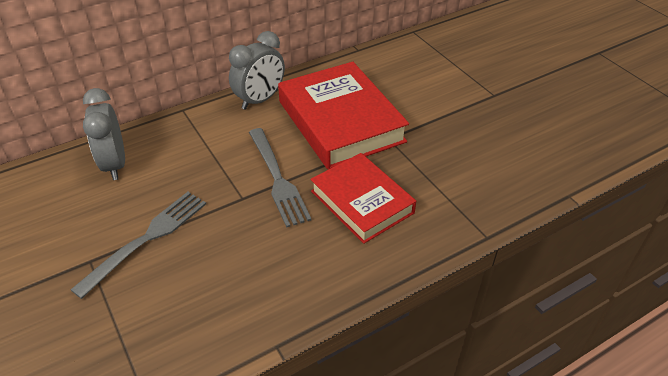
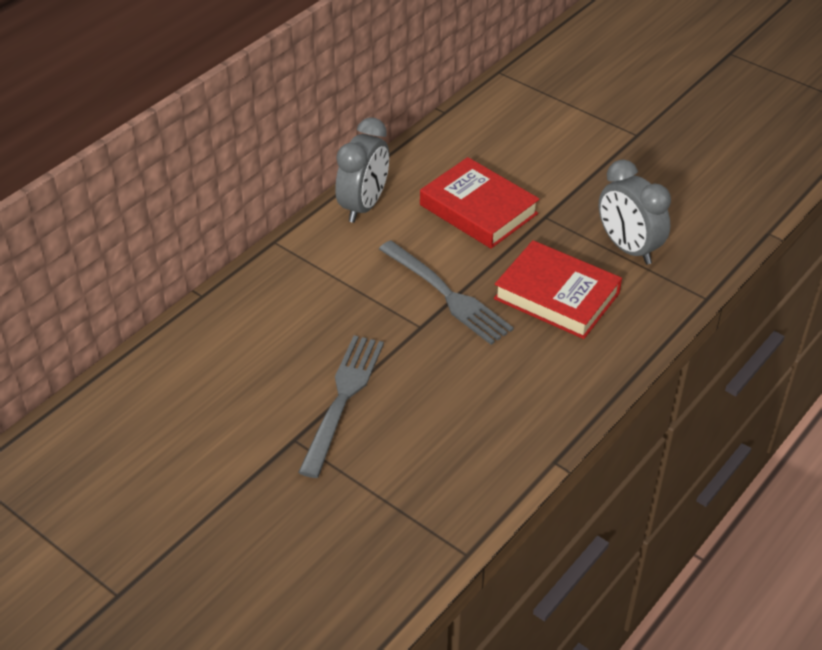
camera: 20 degrees left, 0 degrees up
grey clock [83,88,125,180] -> grey clock moved to [599,159,671,265]
red book [278,62,409,170] -> red book [420,157,539,249], size x0.66

